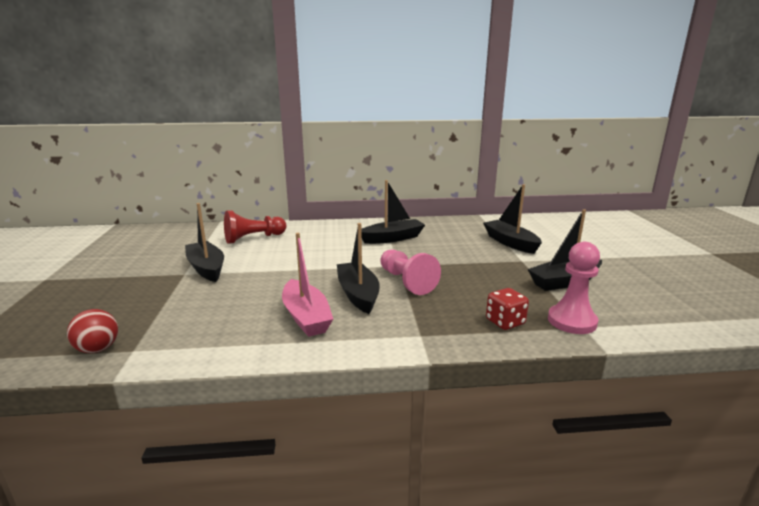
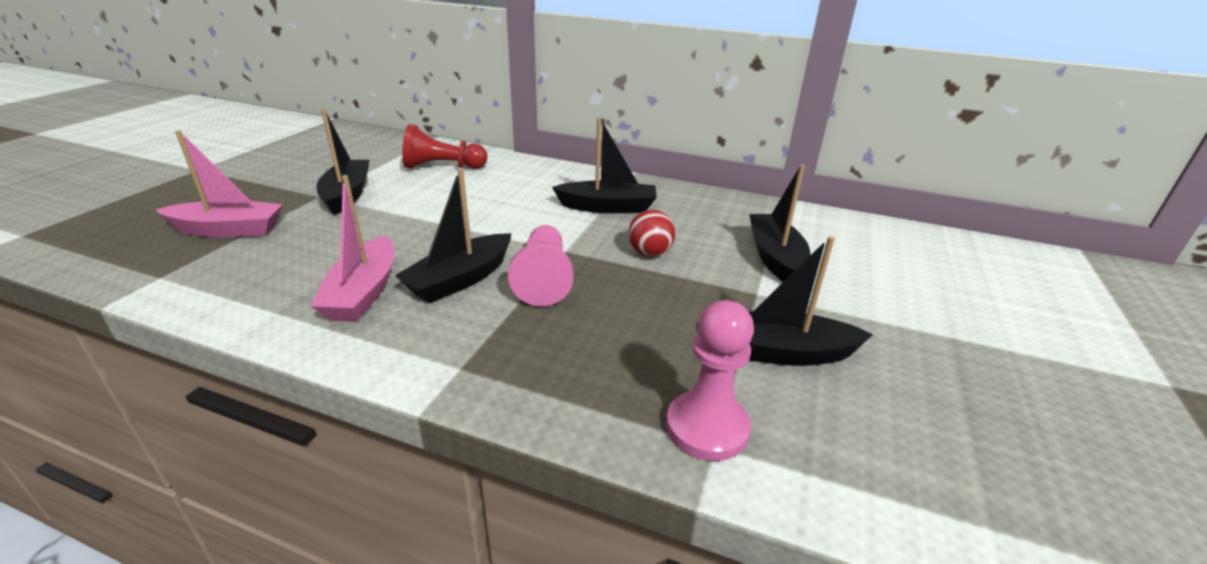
camera: 25 degrees right, 10 degrees up
red ball [67,309,118,353] -> red ball moved to [628,210,675,257]
black boat [337,223,380,314] -> black boat turned 150 degrees counterclockwise [395,168,512,303]
red dice [486,288,529,330] -> none
none -> pink boat [155,130,283,237]

